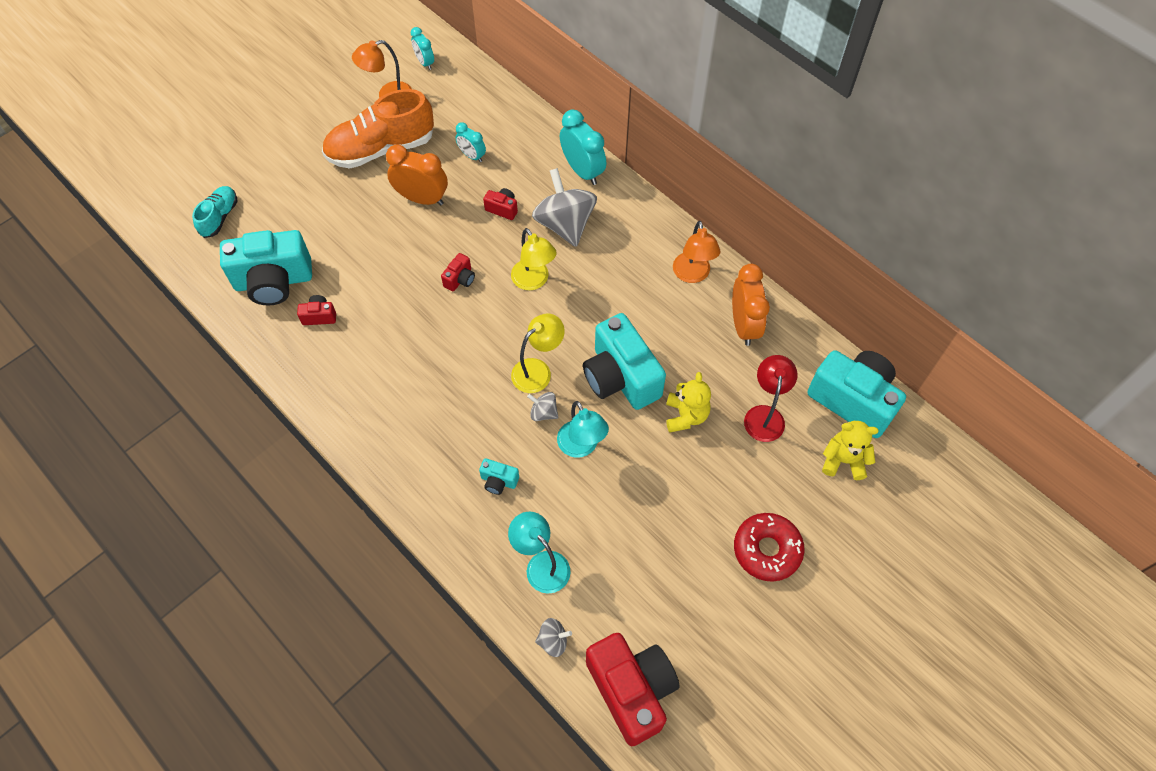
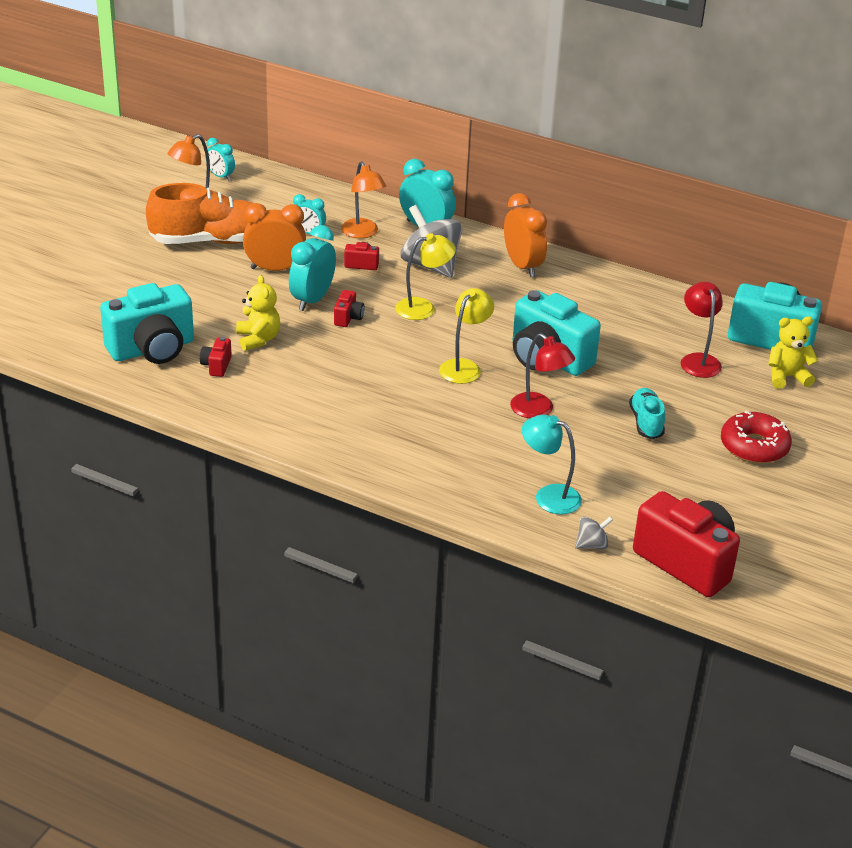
camera: 20 degrees left, 25 degrees down
turquoise shoe [192,186,237,238] -> turquoise shoe moved to [629,388,665,439]
red camera [297,295,336,325] -> red camera turned 60 degrees counterclockwise [200,337,232,377]
orange shoe [322,89,434,168] -> orange shoe turned 150 degrees counterclockwise [146,183,252,244]
turquoise camera [479,458,519,495] -> none
yellow lamp [511,228,557,290] -> yellow lamp turned 60 degrees counterclockwise [395,233,456,320]
grey spinning top [527,392,558,421] -> none
turquoise lamp [557,401,609,458] -> red lamp [510,333,575,418]
yellow teddy bear [666,372,711,433] -> yellow teddy bear moved to [236,275,280,351]
orange lamp [673,221,721,283] -> orange lamp moved to [341,161,386,238]
orange clock [732,264,770,346] -> orange clock moved to [504,193,547,277]
none -> turquoise clock [289,225,336,311]

